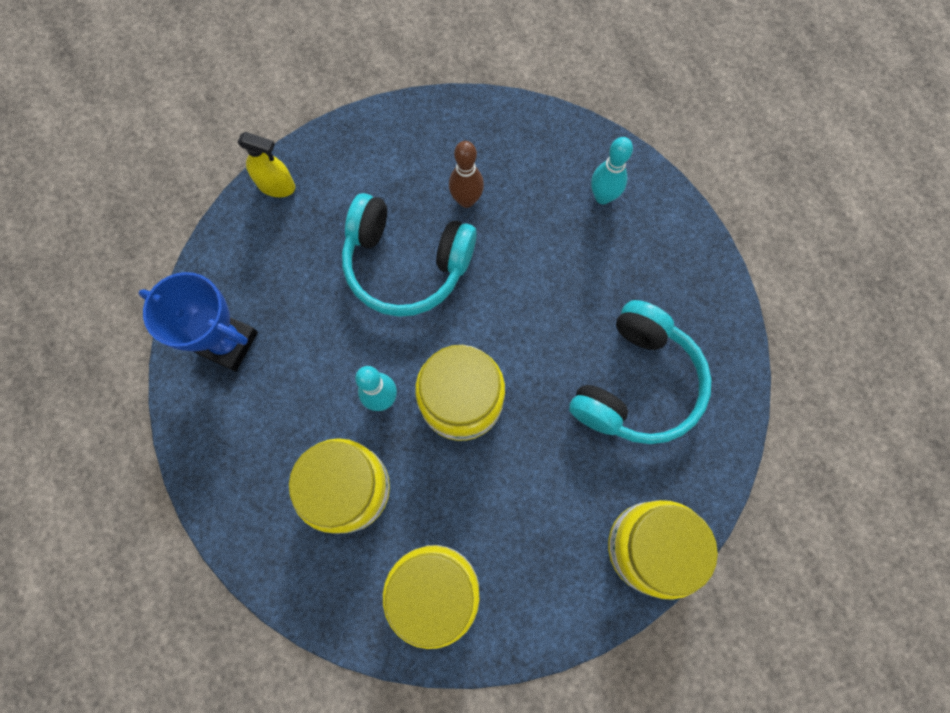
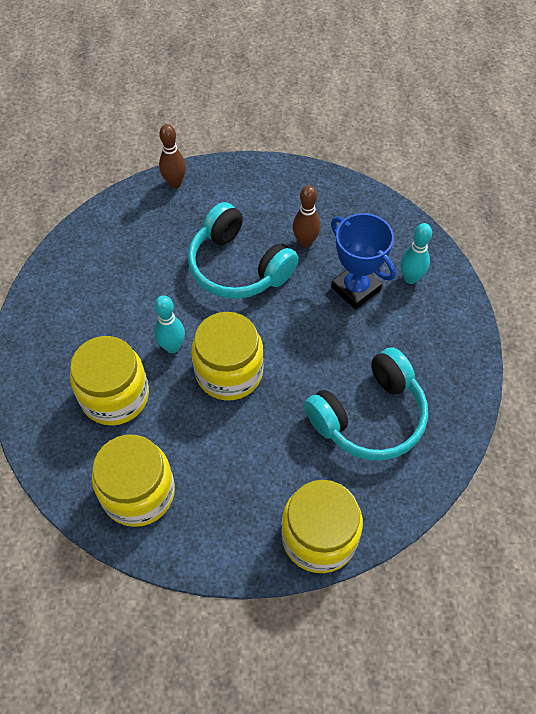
camera: 25 degrees right, 15 degrees down
blue trophy [138,272,258,372] -> blue trophy moved to [331,213,396,310]
yellow spray bottle [238,132,295,197] -> brown bowling pin [159,124,186,188]

